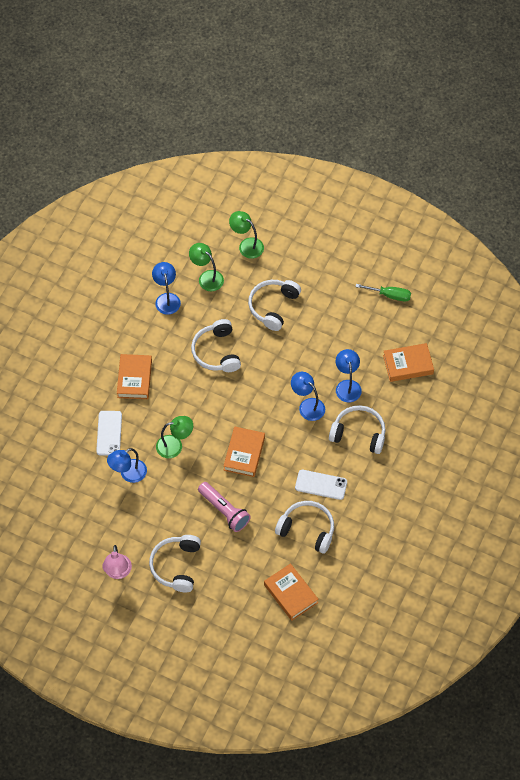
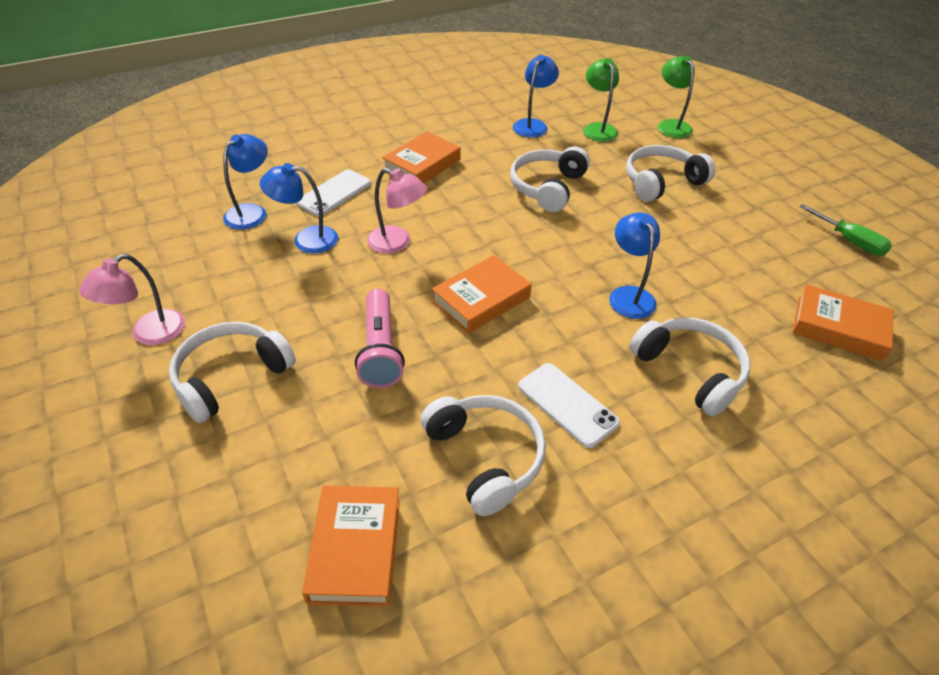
camera: 35 degrees right, 15 degrees down
green lamp [156,416,193,458] -> pink lamp [367,168,427,254]
blue lamp [336,349,362,402] -> blue lamp moved to [223,134,268,230]

